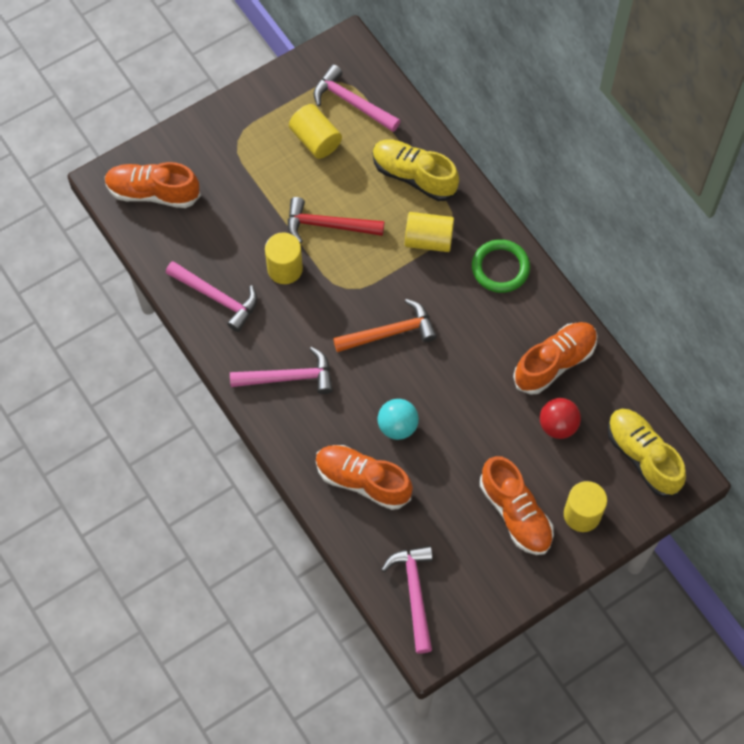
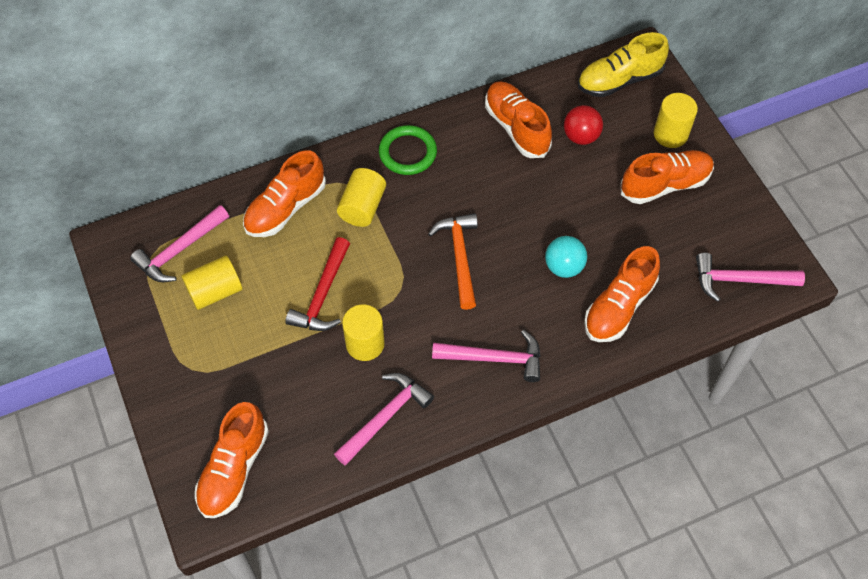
camera: 80 degrees left, 5 degrees down
pink hammer [230,347,333,394] -> pink hammer turned 90 degrees clockwise [432,330,541,382]
yellow shoe [372,140,459,201] -> orange shoe [243,150,326,237]

